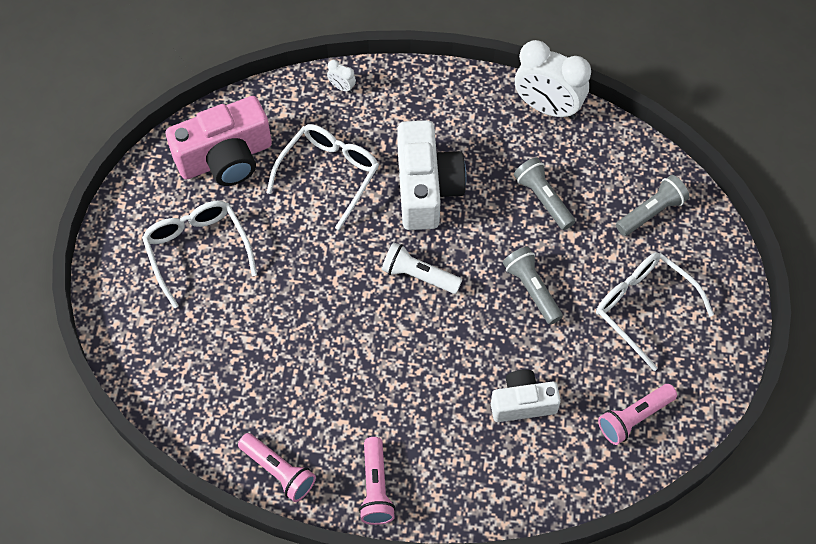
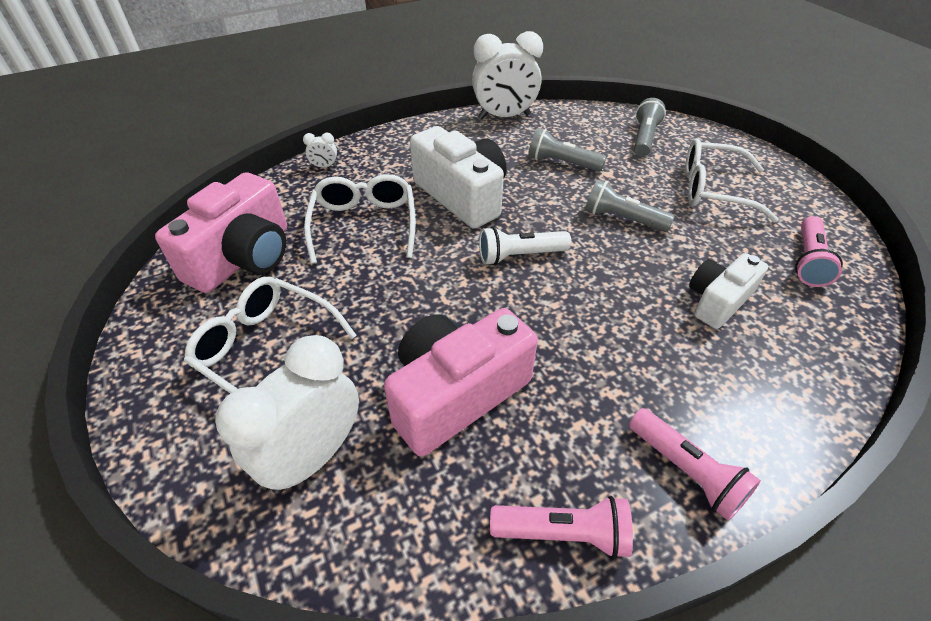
camera: 35 degrees left, 15 degrees down
none -> white clock [215,335,359,494]
none -> pink camera [384,308,538,457]

